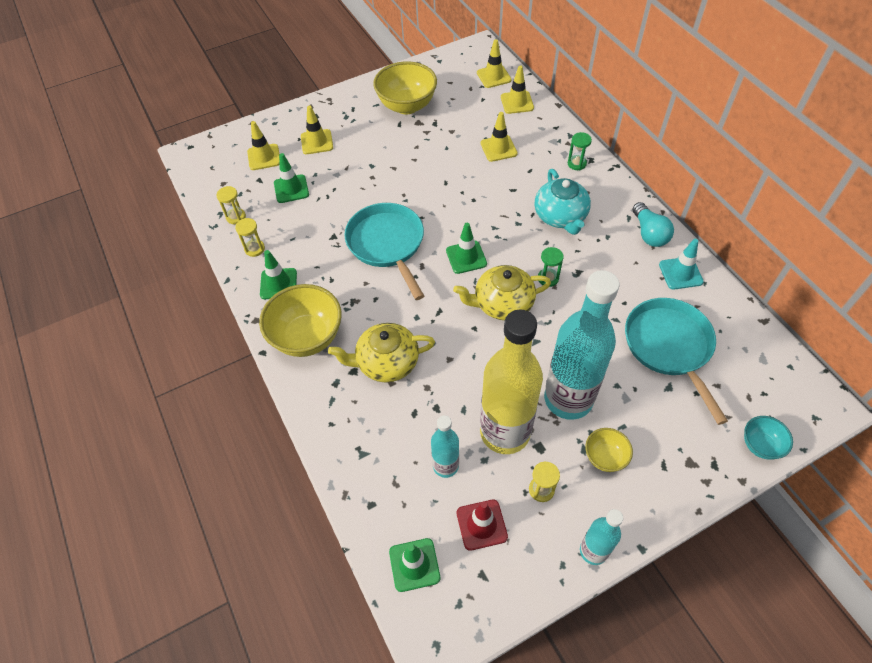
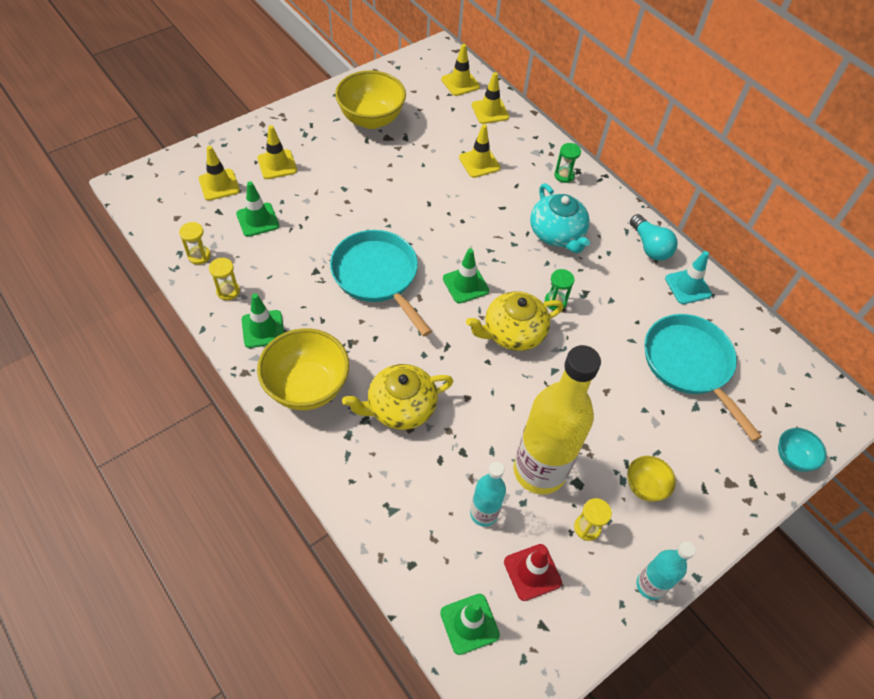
camera: 15 degrees left, 0 degrees up
turquoise bottle [544,270,620,420] -> none

